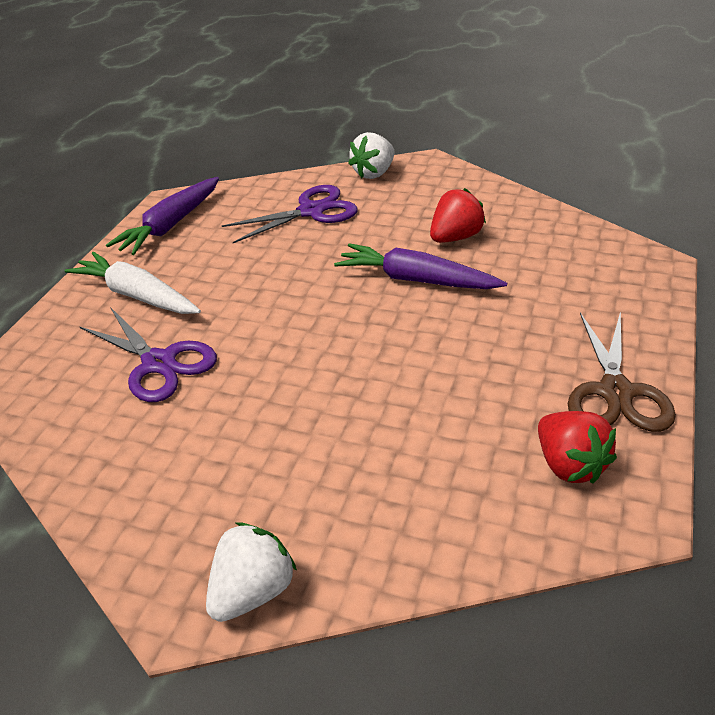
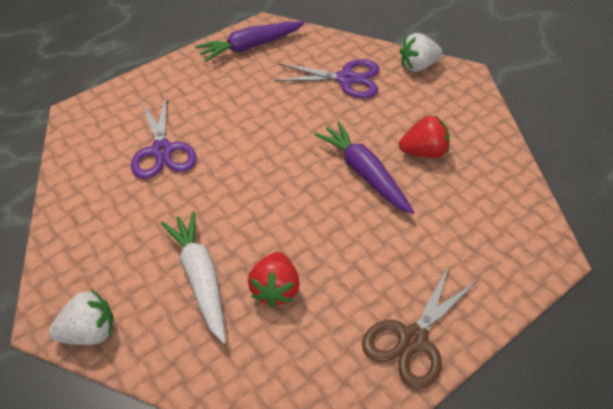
camera: 30 degrees right, 10 degrees up
white carrot [65,251,201,314] -> white carrot moved to [161,211,226,344]
red strawberry [538,411,617,484] -> red strawberry moved to [248,252,300,308]

